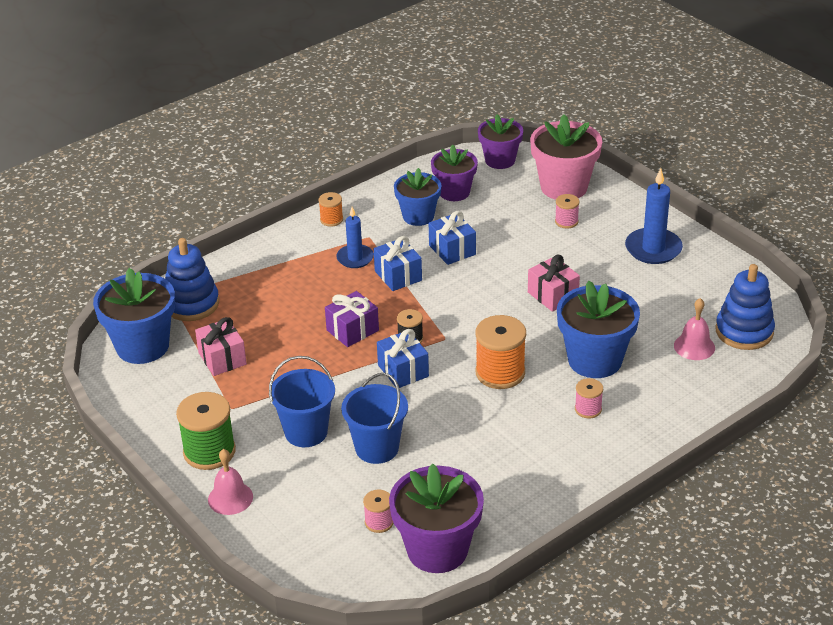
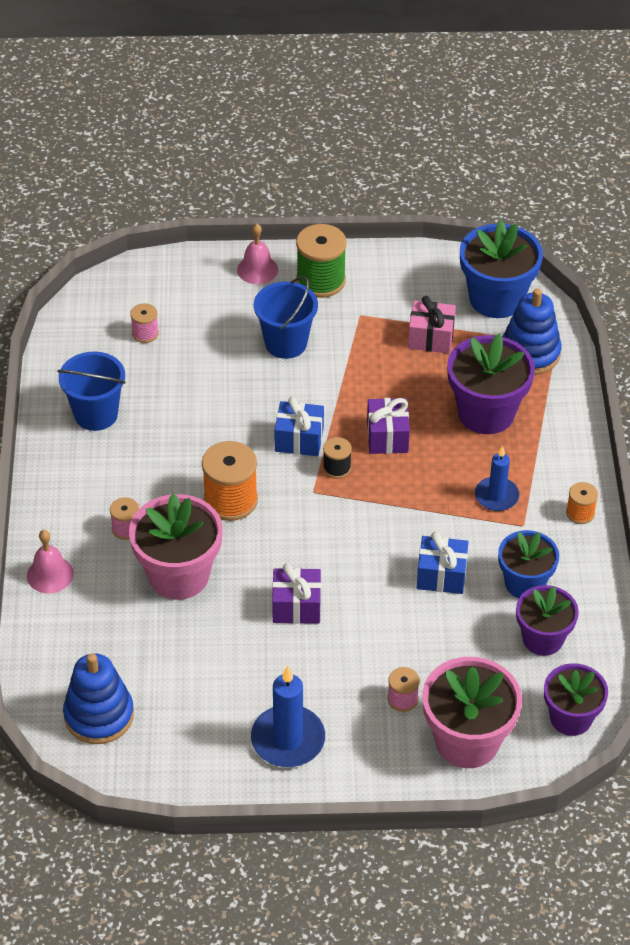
camera: 125 degrees right, 10 degrees up
blue bucket [341,373,408,464] -> blue bucket moved to [57,351,126,431]
blue gift [374,236,422,291] -> none
purple flower pot [389,463,484,573] -> purple flower pot moved to [447,333,535,434]
pink gift [528,255,580,312] -> purple gift [272,563,321,624]
blue flower pot [557,281,640,378] -> pink flower pot [129,493,223,600]
pink bell [674,298,715,360] -> pink bell moved to [27,530,74,593]

